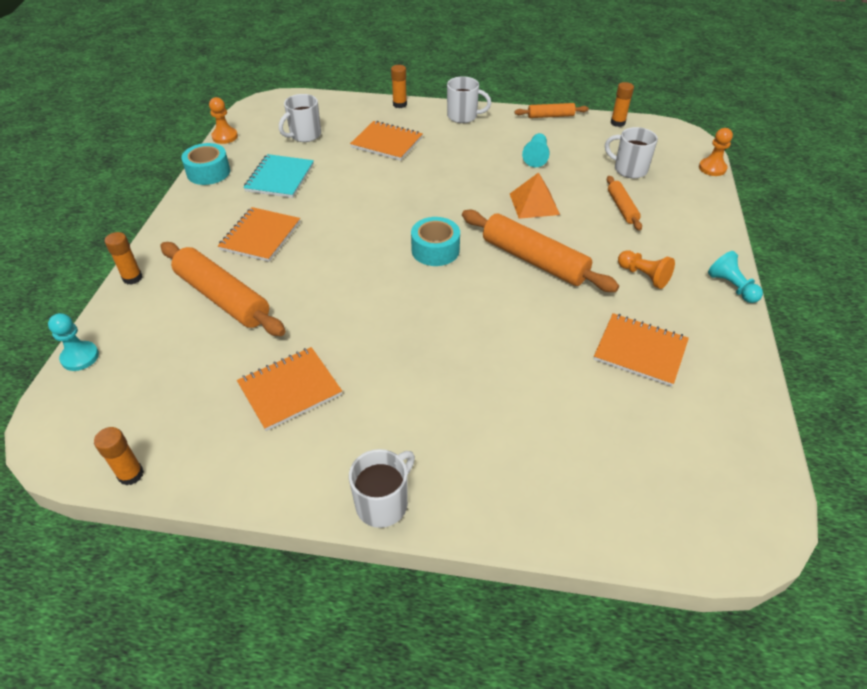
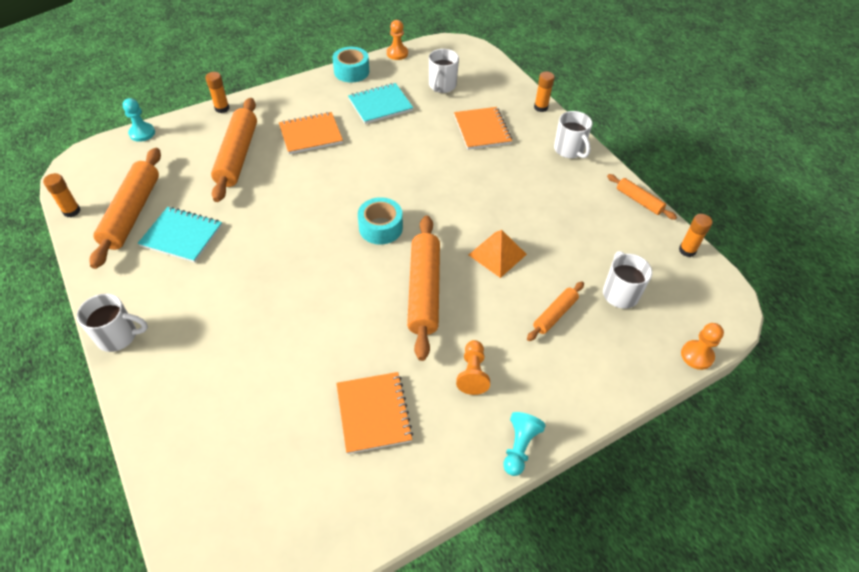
camera: 50 degrees right, 5 degrees up
orange notebook [237,347,342,431] -> turquoise notebook [138,207,222,263]
white mug [279,94,321,142] -> white mug turned 75 degrees counterclockwise [429,49,459,93]
turquoise pawn [522,133,550,167] -> none
none -> orange rolling pin [89,148,161,269]

